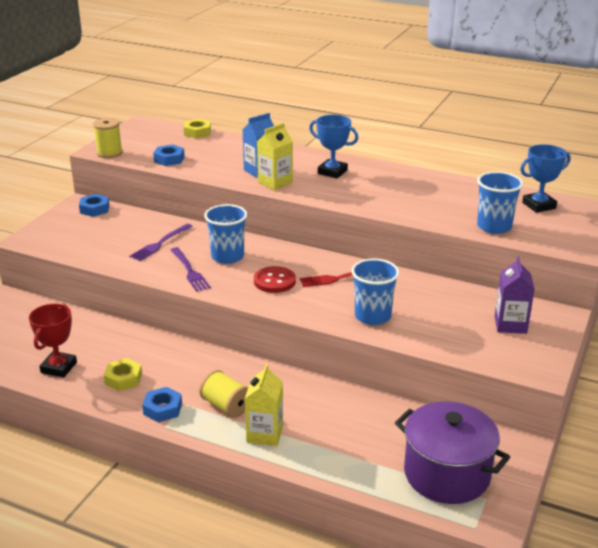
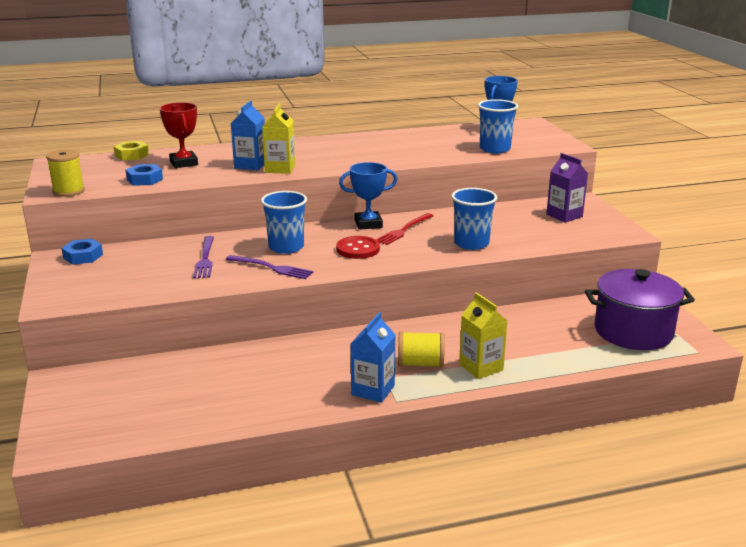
camera: 40 degrees left, 5 degrees down
red trophy [29,304,77,378] -> red trophy moved to [159,102,198,168]
yellow nut [104,358,142,391] -> none
blue nut [142,387,182,422] -> blue carton [351,312,395,403]
blue trophy [309,115,358,178] -> blue trophy moved to [339,162,397,230]

